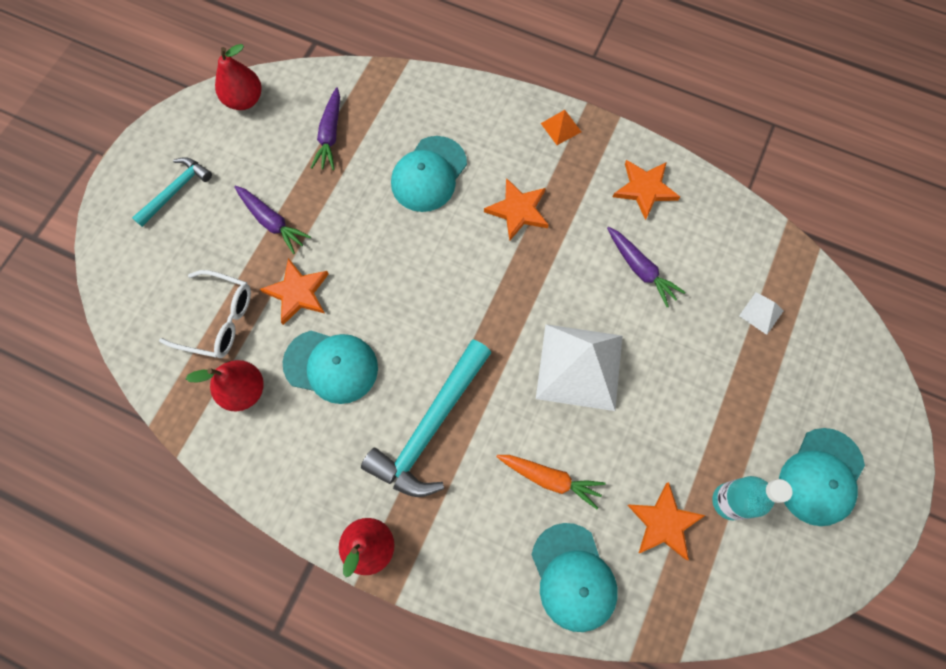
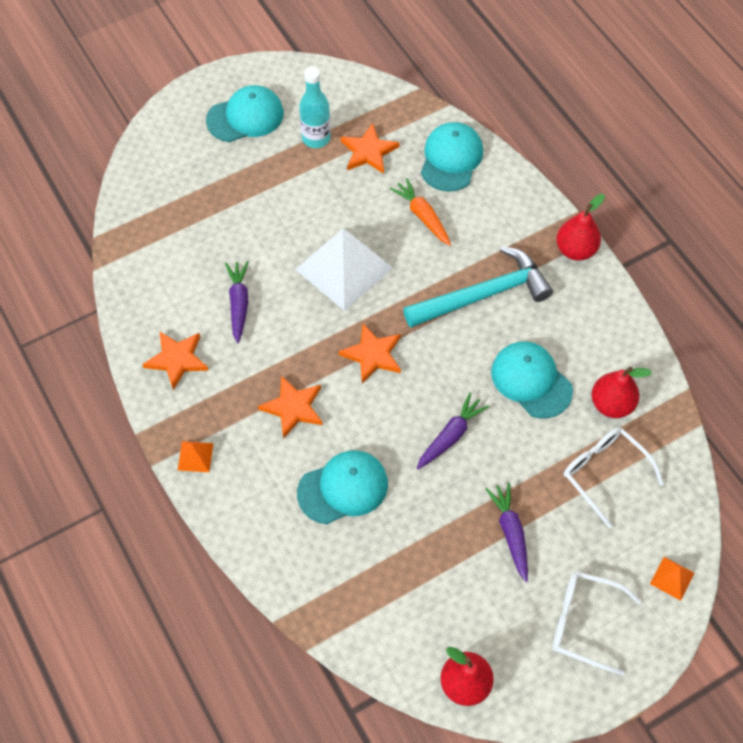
camera: 145 degrees left, 10 degrees down
turquoise hammer [132,157,212,227] -> white glasses [552,571,641,676]
orange star [260,258,329,325] -> orange star moved to [339,324,401,384]
purple carrot [311,87,340,170] -> purple carrot moved to [417,393,489,469]
white pyramid [739,292,783,335] -> none
none -> orange pyramid [650,557,694,601]

